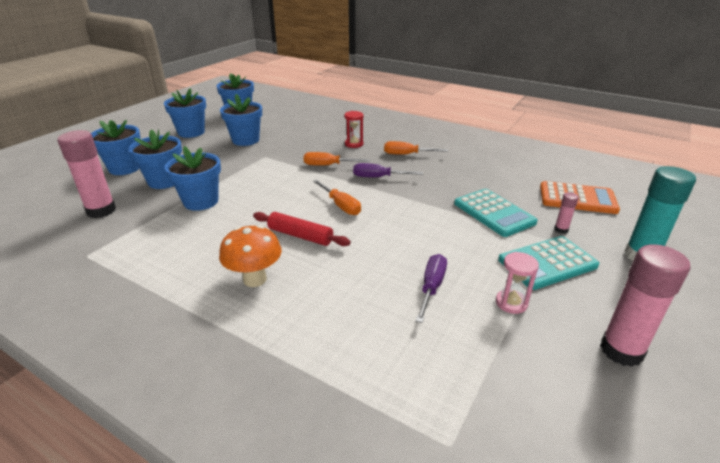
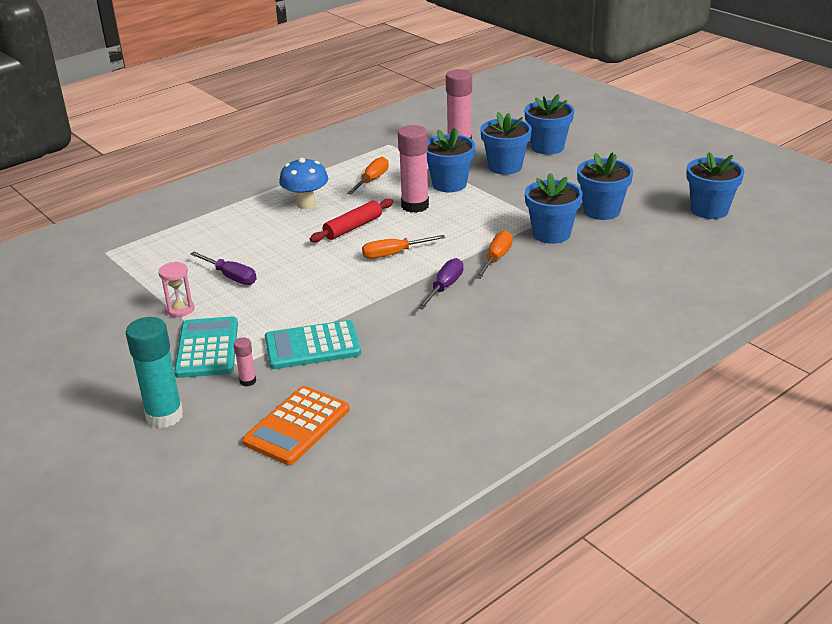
camera: 110 degrees right, 0 degrees up
blue flower pot [164,88,206,138] -> blue flower pot moved to [525,173,583,244]
orange mushroom [219,225,282,287] -> blue mushroom [279,158,328,209]
red hourglass [344,111,364,148] -> none
orange screwdriver [384,141,448,155] -> orange screwdriver moved to [347,157,389,194]
pink glue stick [600,244,691,367] -> pink glue stick moved to [398,125,429,213]

